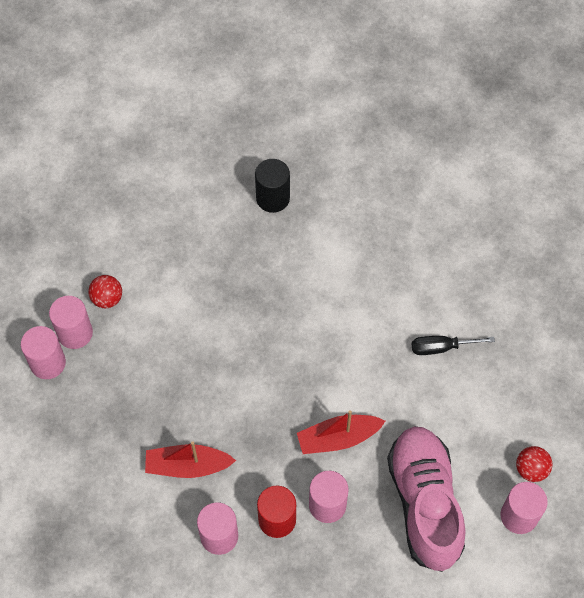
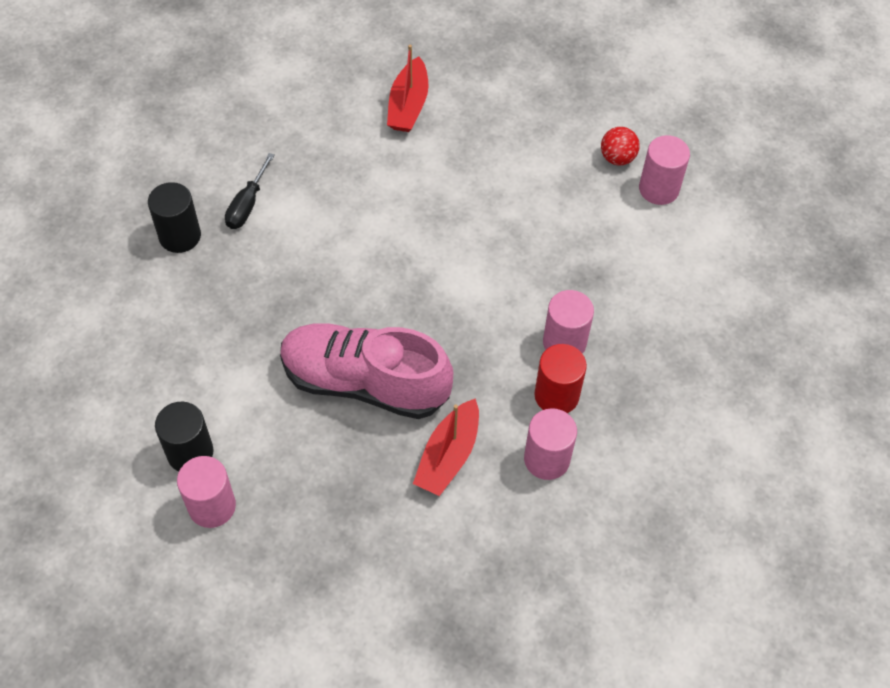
camera: 65 degrees left, 5 degrees down
pink cylinder [21,326,66,379] -> none
red ball [88,275,122,308] -> black cylinder [155,402,213,471]
red boat [297,410,385,454] -> red boat moved to [387,45,428,132]
pink shoe [387,426,465,572] -> pink shoe moved to [280,323,453,419]
black screwdriver [412,336,495,355] -> black screwdriver moved to [225,153,275,229]

